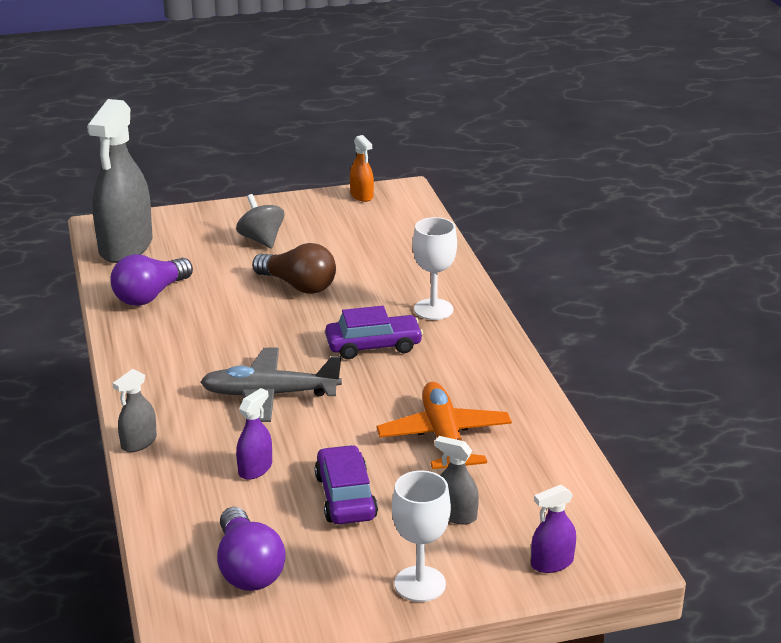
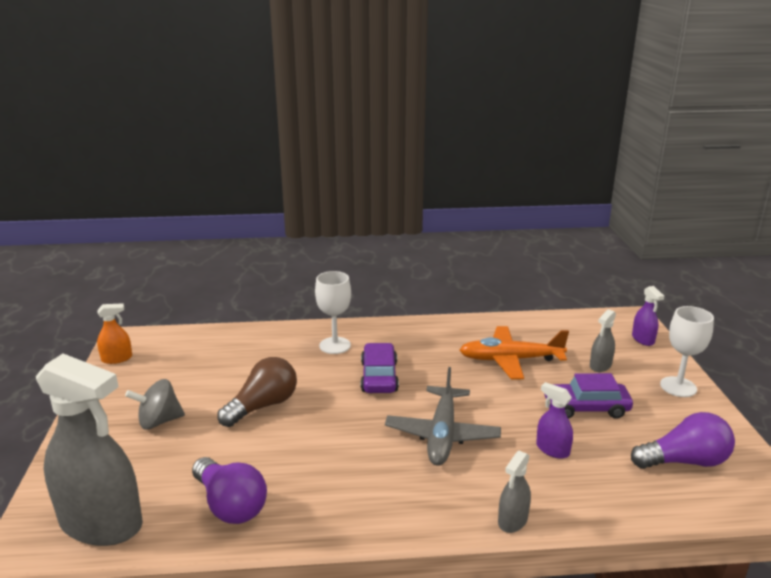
camera: 80 degrees left, 5 degrees down
grey spray bottle [112,369,157,452] -> grey spray bottle turned 75 degrees clockwise [498,451,531,533]

